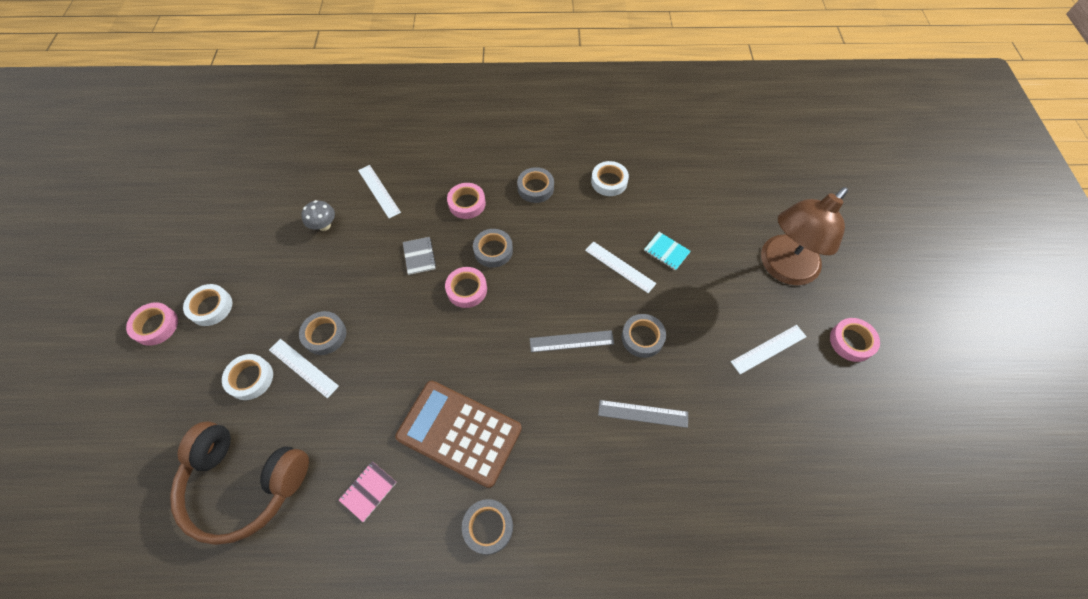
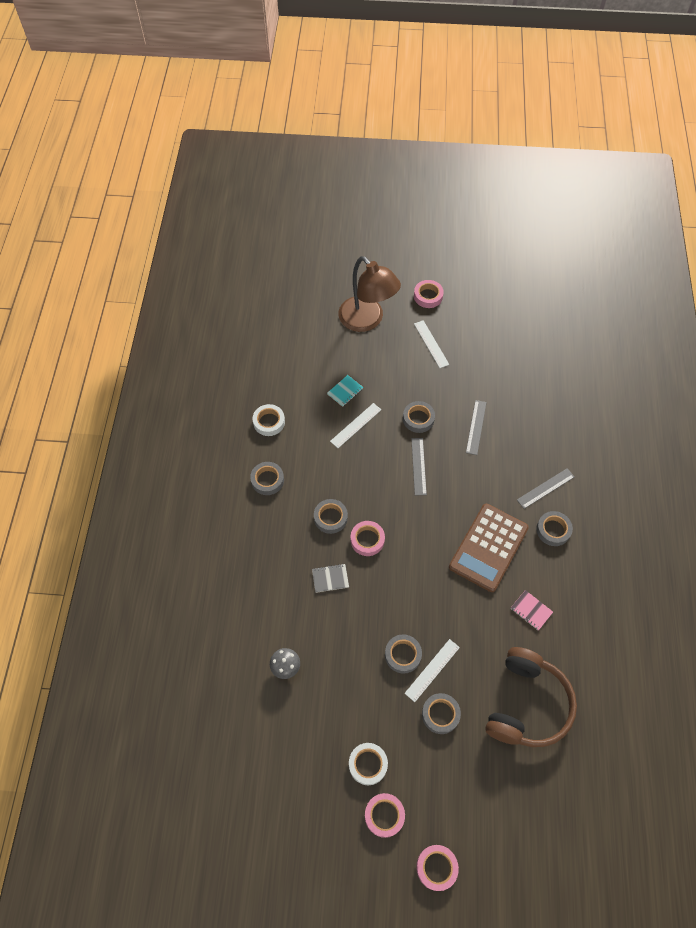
camera: 85 degrees left, 0 degrees up
white tape [222,354,273,400] -> grey tape [422,693,461,734]
white ruler [358,165,401,218] -> none
pink tape [447,183,486,219] -> pink tape moved to [416,845,459,891]
none -> grey ruler [517,468,575,509]

